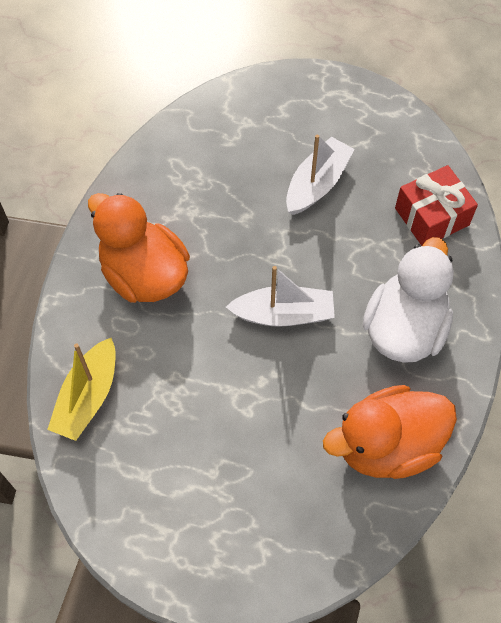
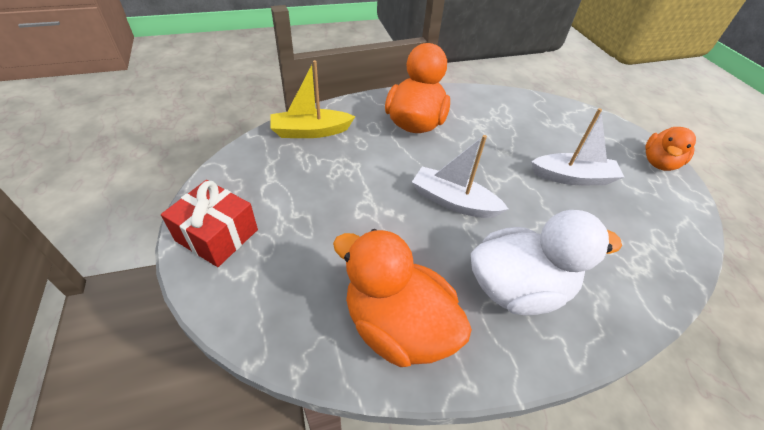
camera: 55 degrees right, 15 degrees down
white boat [226,266,335,327] -> white boat turned 150 degrees clockwise [412,135,508,218]
red gift [395,165,478,246] -> red gift moved to [161,180,258,267]
none -> orange duck [645,127,696,171]

